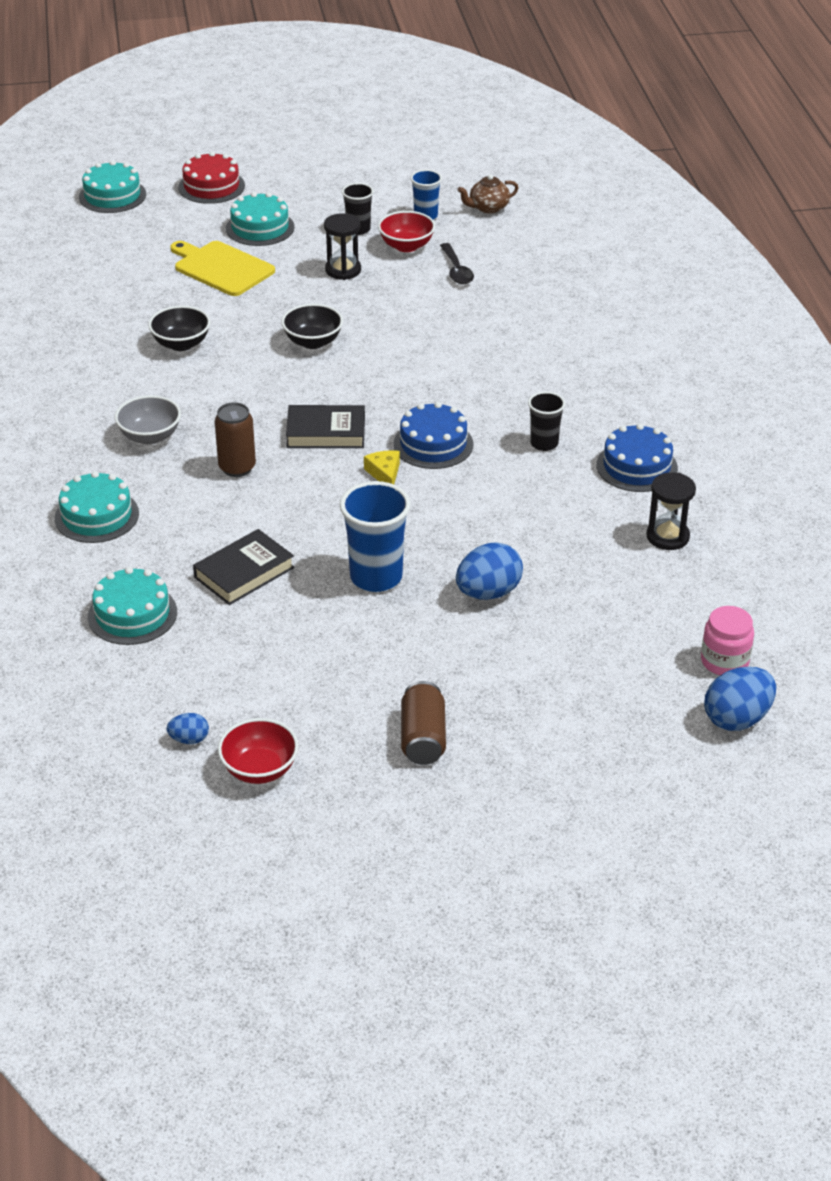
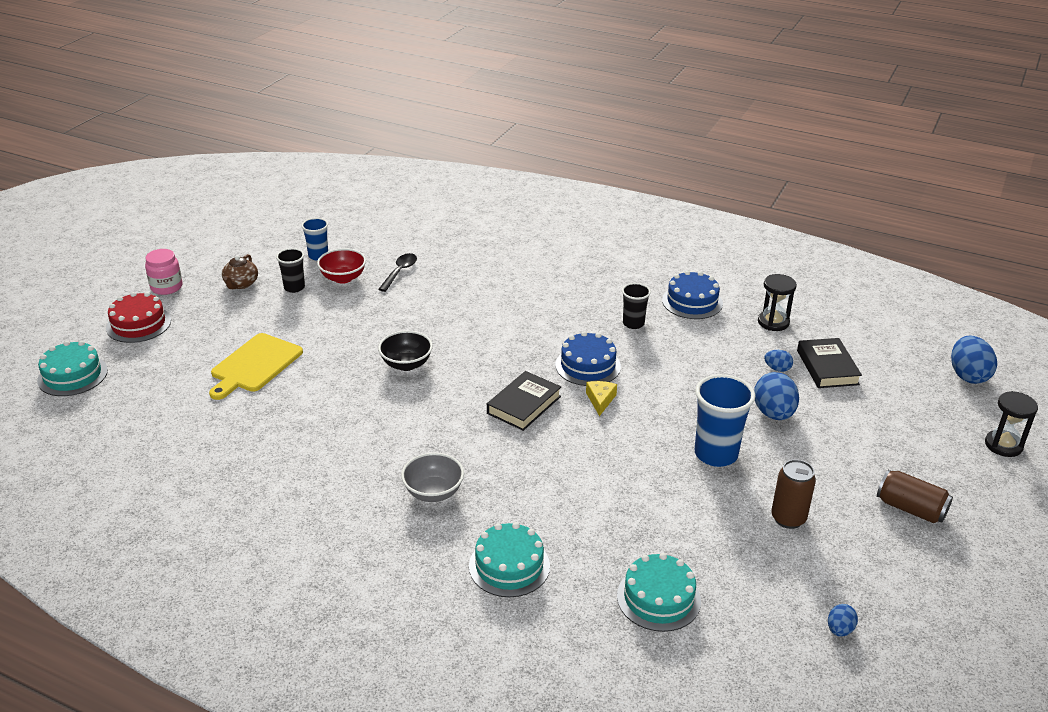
camera: 55 degrees left, 5 degrees down
black bowl [148,306,211,351] -> none
yellow cutting board [170,241,275,296] -> yellow cutting board turned 45 degrees counterclockwise [209,333,303,400]
black book [193,529,295,605] -> black book moved to [797,338,862,388]
brown can [215,402,256,477] -> brown can moved to [771,459,816,529]
red bowl [218,718,299,784] -> none
turquoise cake [226,192,295,246] -> none
black hourglass [324,213,361,280] -> black hourglass moved to [985,391,1038,457]
yellow cheese [364,450,400,484] -> yellow cheese turned 75 degrees clockwise [586,381,617,416]
black spoon [440,243,474,284] -> black spoon turned 90 degrees counterclockwise [378,253,417,292]
brown teapot [457,174,518,214] -> brown teapot moved to [222,254,258,289]
pink jar [701,606,754,675] -> pink jar moved to [145,249,182,295]
none -> blue egg [764,350,793,372]

